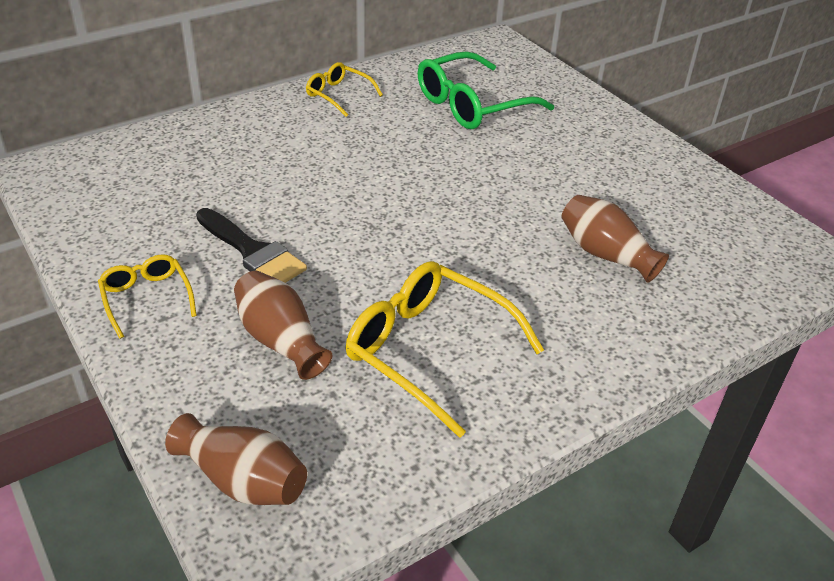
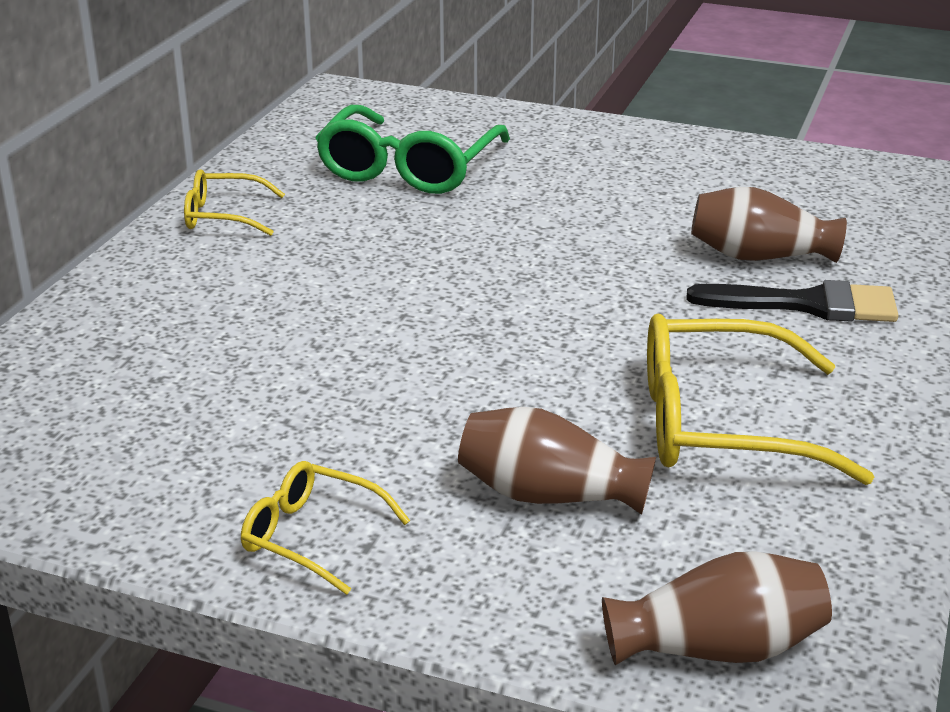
camera: 35 degrees left, 10 degrees down
black brush [196,208,307,283] -> black brush moved to [687,280,899,322]

